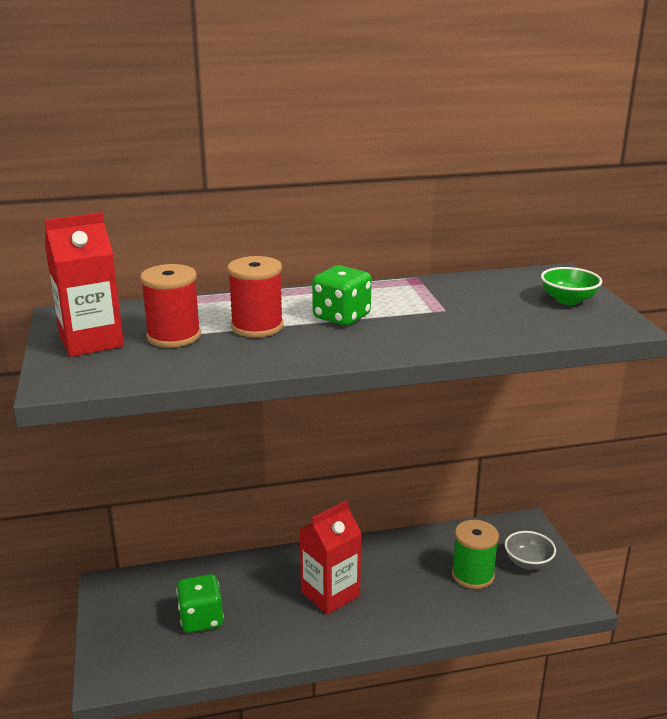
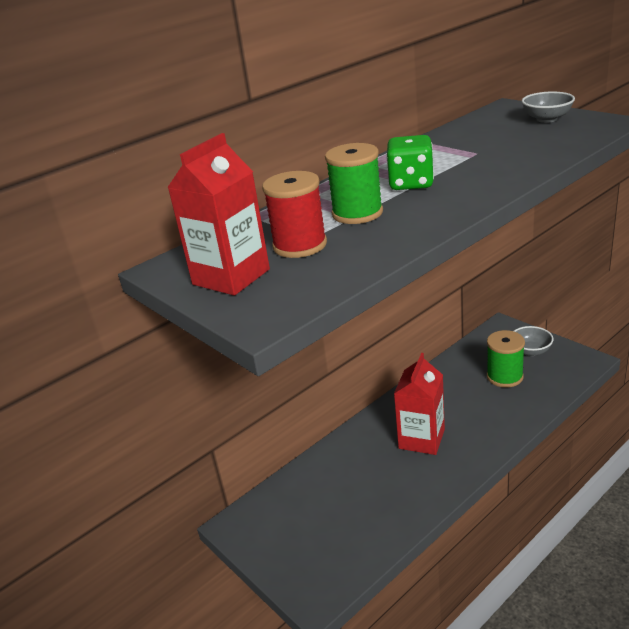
camera: 25 degrees left, 5 degrees up
green dice [176,574,224,633] -> none
red spool [228,256,284,337] -> green spool [325,143,383,224]
green bowl [541,267,602,305] -> grey bowl [522,91,575,123]

